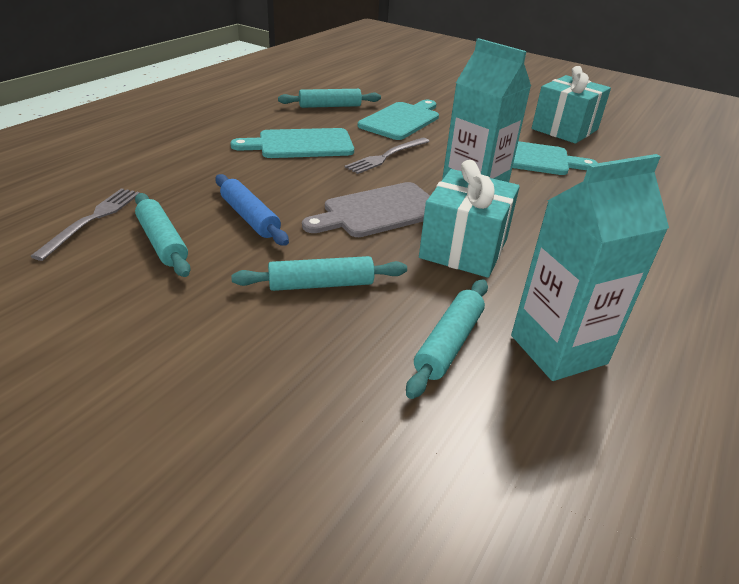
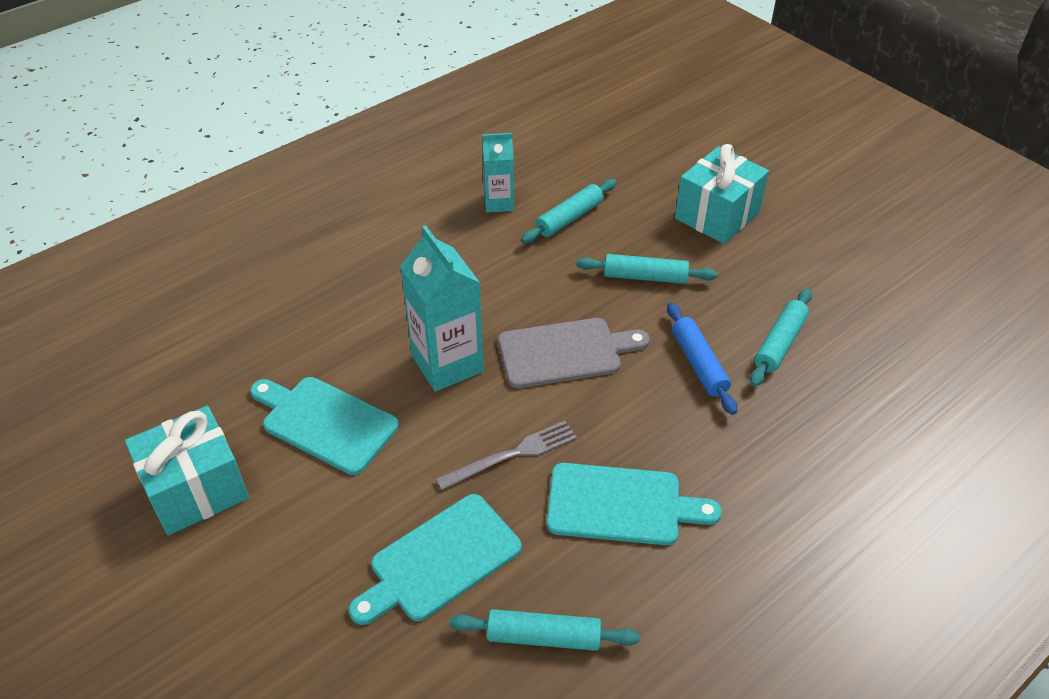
camera: 160 degrees left, 10 degrees up
grey fork [30,188,140,261] -> none
turquoise rolling pin [135,193,191,277] -> turquoise rolling pin turned 45 degrees clockwise [750,288,812,387]
turquoise gift [419,160,520,278] -> turquoise gift moved to [675,144,769,244]
turquoise carton [511,154,669,381] -> turquoise carton [482,133,514,213], size x0.60

